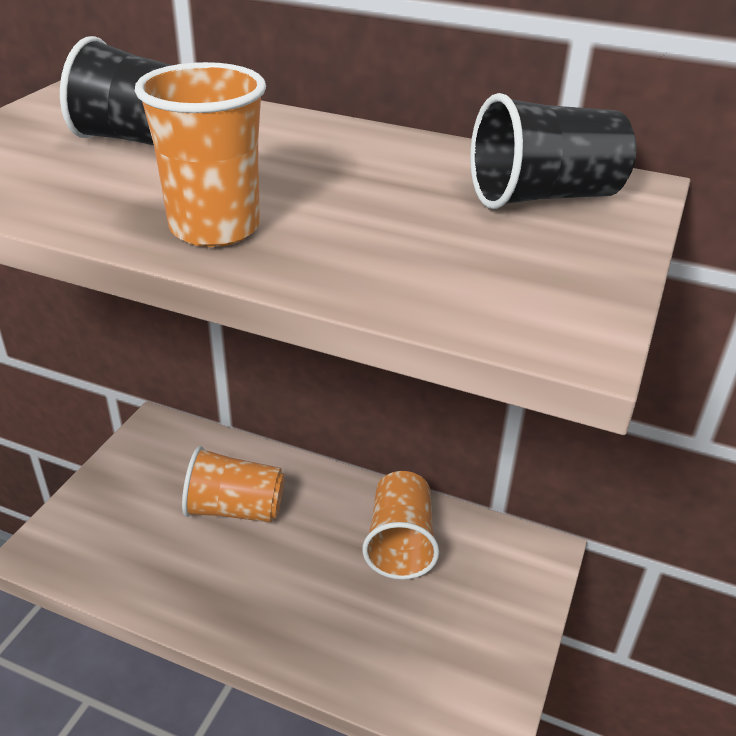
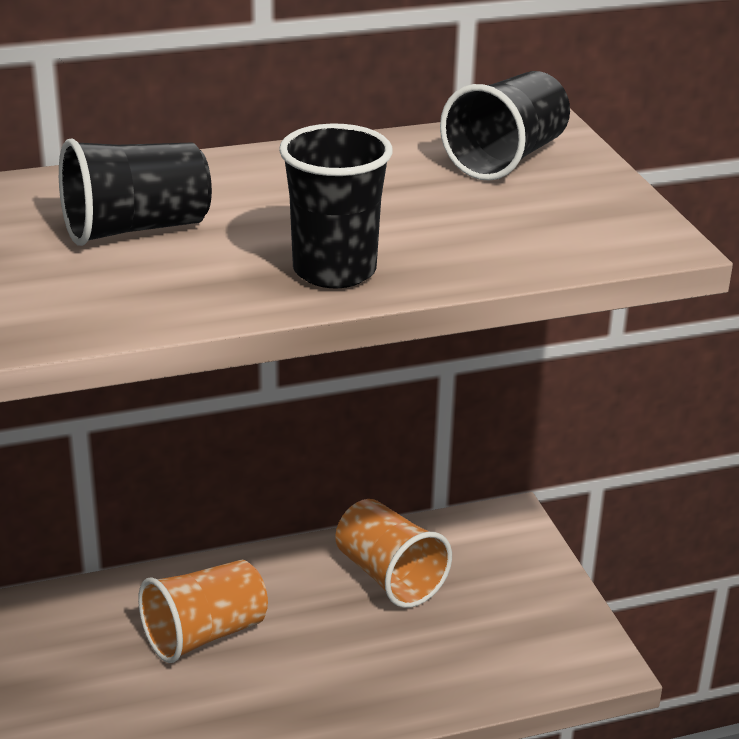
camera: 40 degrees left, 5 degrees down
orange cup [135,62,266,247] -> black cup [279,124,393,288]

